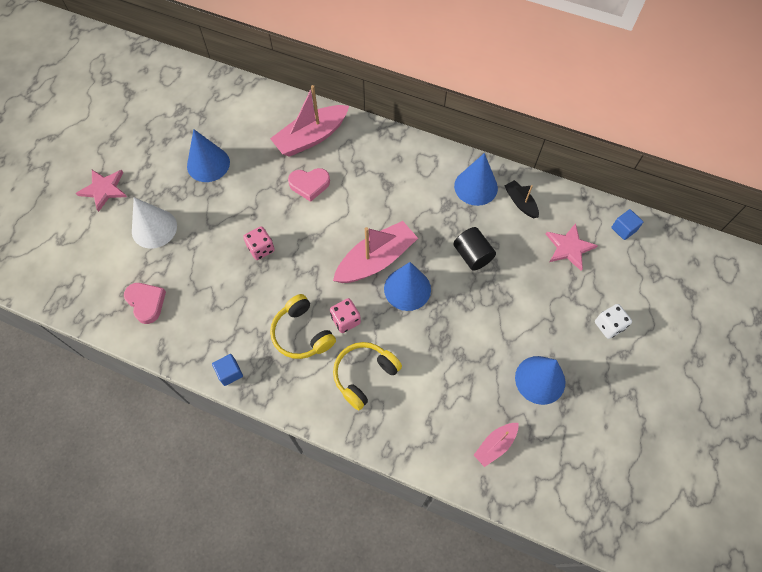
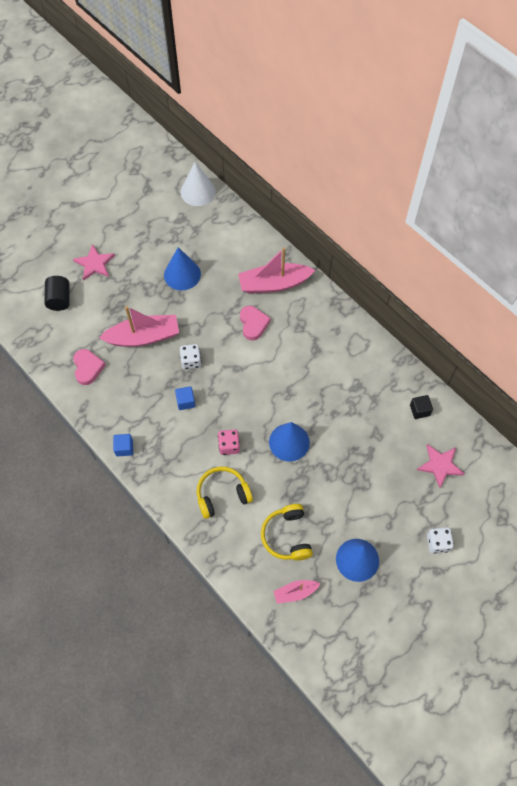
camera: 25 degrees right, 0 degrees up
white cone [132,197,177,249] -> white cone moved to [181,162,216,206]
pink dice [243,226,275,260] -> white dice [180,344,202,370]
yellow headphones [270,294,336,359] -> yellow headphones moved to [261,504,313,561]
pink heart [288,168,330,202] -> pink heart turned 120 degrees counterclockwise [240,306,271,340]
pink boat [333,221,418,283] -> pink boat moved to [99,306,179,347]
black cylinder [453,227,496,271] -> black cylinder moved to [45,276,70,311]
blue cone [454,153,498,206] -> none
black boat [505,180,539,218] -> black cube [410,395,433,419]
blue cube [611,209,643,240] -> blue cube moved to [175,386,195,410]

